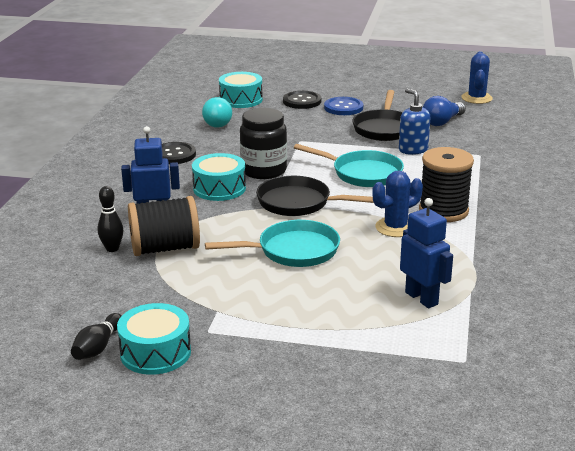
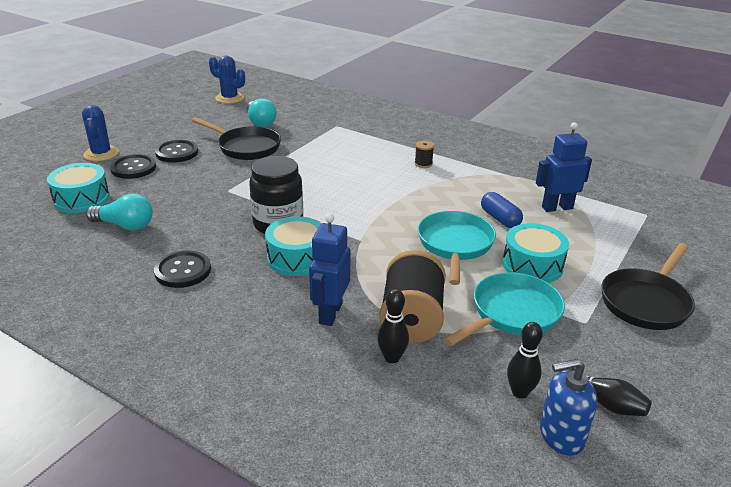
camera: 70 degrees left, 5 degrees up
turquoise drum [117,303,191,375] -> turquoise drum moved to [502,223,569,283]
black pan [256,176,374,216] -> black pan moved to [601,243,695,330]
turquoise pan [294,144,404,187] -> turquoise pan moved to [443,272,565,346]
blue button [324,97,363,115] -> black button [155,140,198,163]
blue cactus [372,171,423,237] -> blue cactus moved to [82,105,119,161]
blue soap dispenser [399,89,430,155] -> blue soap dispenser moved to [540,359,598,456]
black spool [419,147,474,222] -> black spool [415,141,434,168], size x0.43
blue light bulb [423,96,466,126] -> turquoise light bulb [247,98,277,127]
none -> blue capsule [481,192,523,228]
none -> black bowling pin [507,322,543,399]

